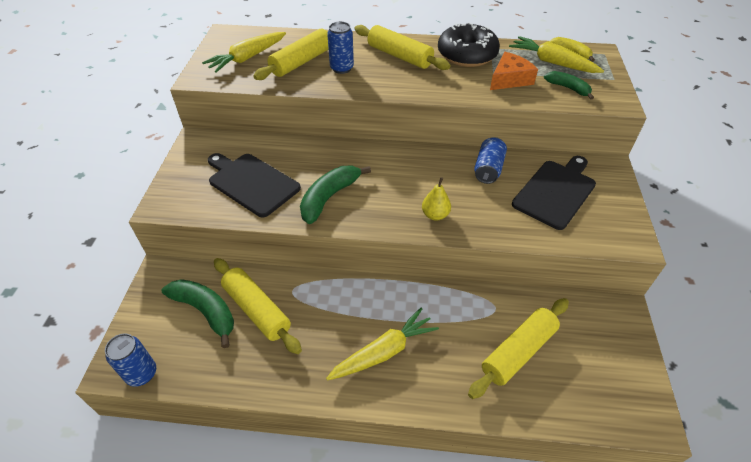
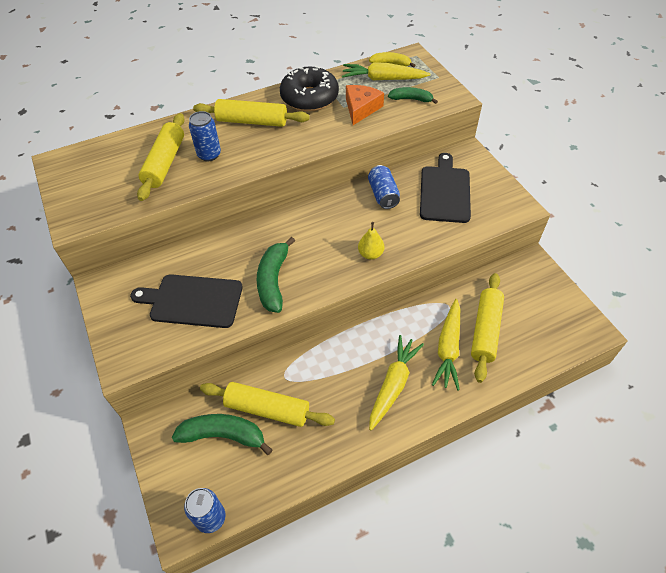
camera: 30 degrees left, 5 degrees up
yellow carrot [202,32,286,72] -> yellow carrot moved to [432,299,460,390]

